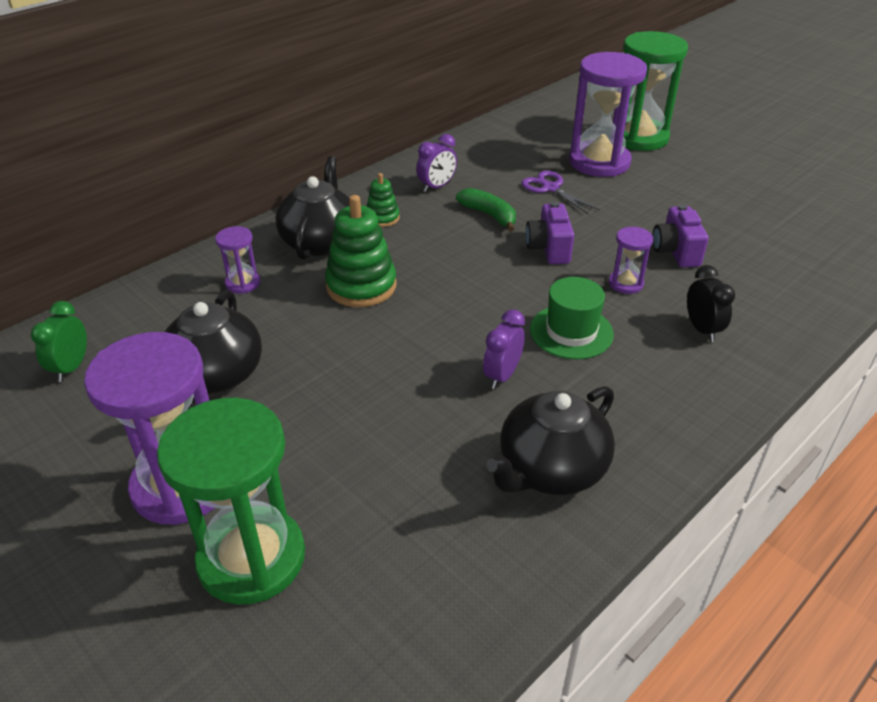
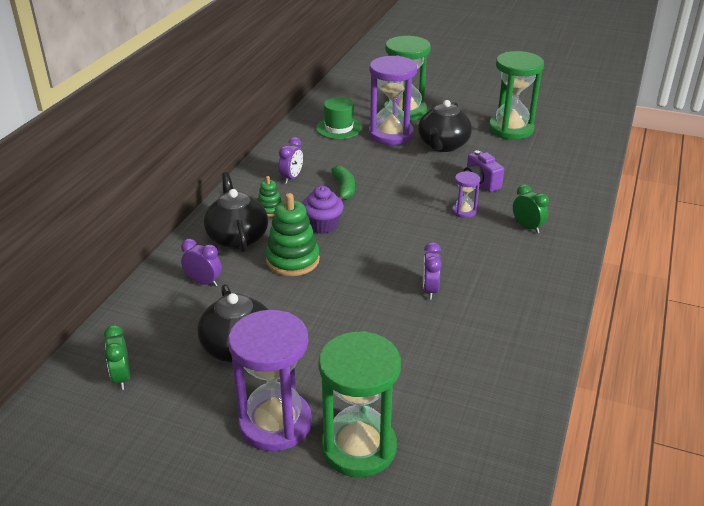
camera: 25 degrees left, 5 degrees down
purple hourglass [215,226,260,294] -> purple clock [181,239,222,287]
green banana [456,188,516,232] -> green banana turned 60 degrees clockwise [331,166,355,200]
black teapot [486,386,615,495] -> black teapot moved to [418,100,472,152]
purple scissors [522,171,600,215] -> none
purple camera [525,201,574,264] -> none
green hat [530,277,614,359] -> green hat moved to [316,97,362,139]
black clock [687,265,735,342] -> green clock [513,184,549,233]
none -> purple cupcake [302,186,344,234]
none -> green hourglass [489,51,544,140]

